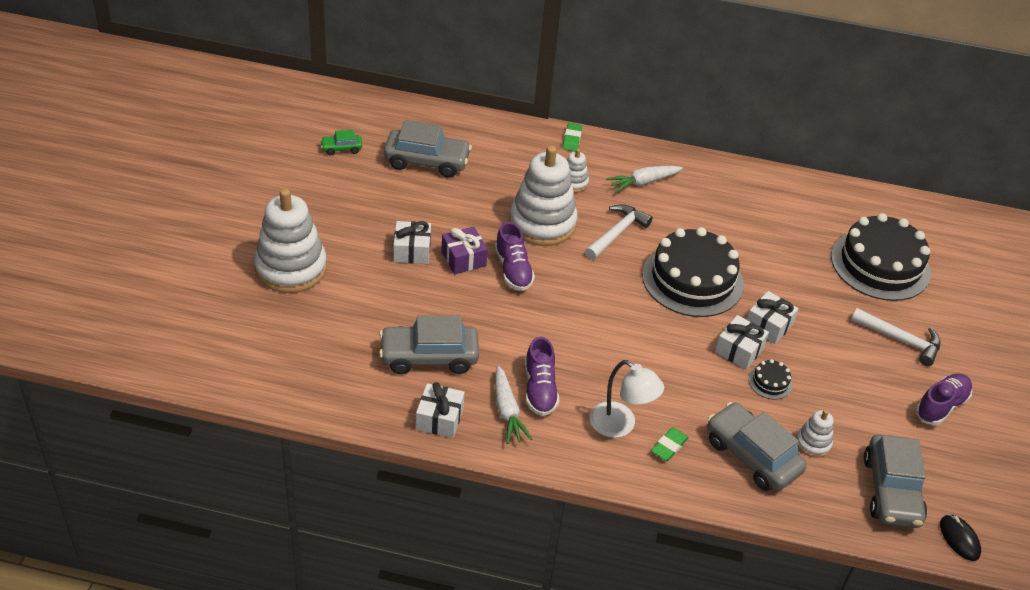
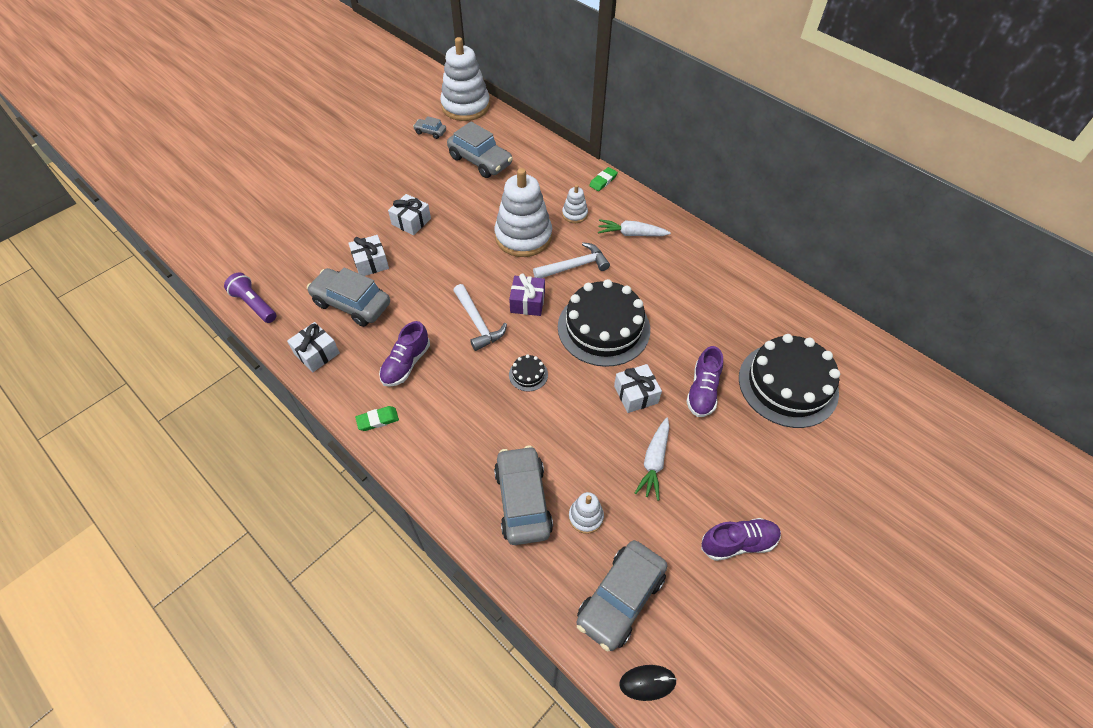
camera: 35 degrees right, 10 degrees up
white stacking toy [254,189,327,293] -> white stacking toy moved to [440,37,490,121]
green car [320,130,362,155] -> grey car [413,116,446,139]
purple gift [441,227,488,274] -> purple gift moved to [509,274,545,316]
purple shoe [495,222,535,291] -> purple shoe moved to [686,346,723,417]
white carrot [495,366,533,444] -> white carrot moved to [635,418,669,500]
white lamp [590,360,664,438] -> none
green eraser [651,427,689,461] -> green eraser moved to [355,406,399,431]
white gift [715,315,769,370] -> white gift moved to [348,235,389,276]
black cake [749,359,793,399] -> black cake moved to [509,354,548,391]
white hammer [851,308,941,366] -> white hammer moved to [453,284,507,351]
black mouse [940,514,981,561] -> black mouse turned 75 degrees clockwise [619,665,677,701]
none -> purple flashlight [224,273,277,323]

